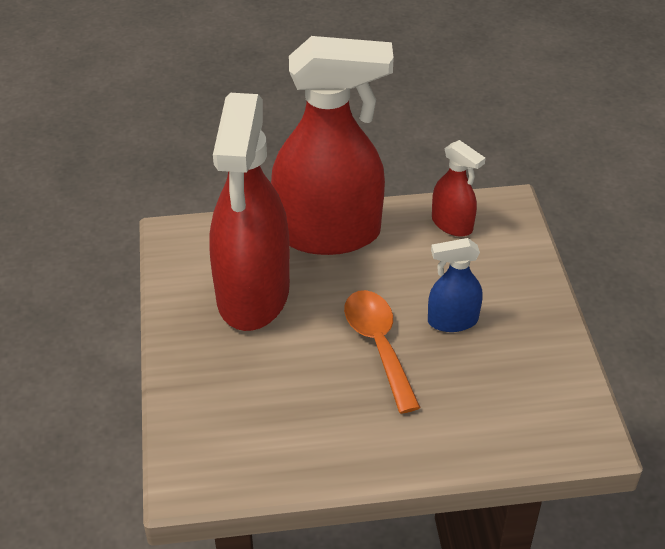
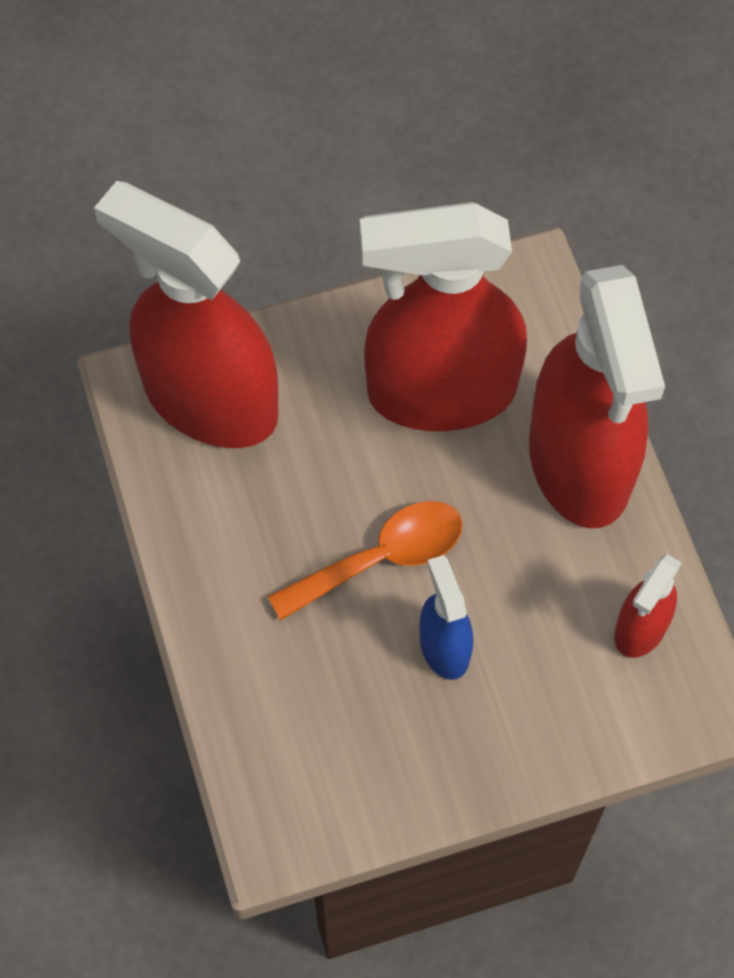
camera: 80 degrees right, 20 degrees up
none -> red spray bottle [94,181,278,448]

